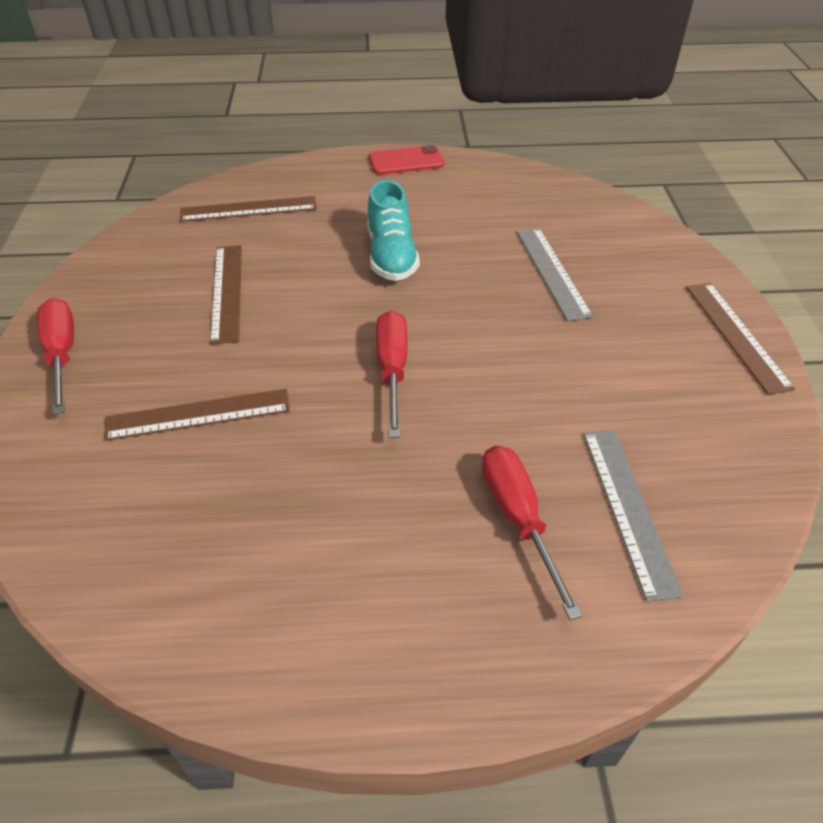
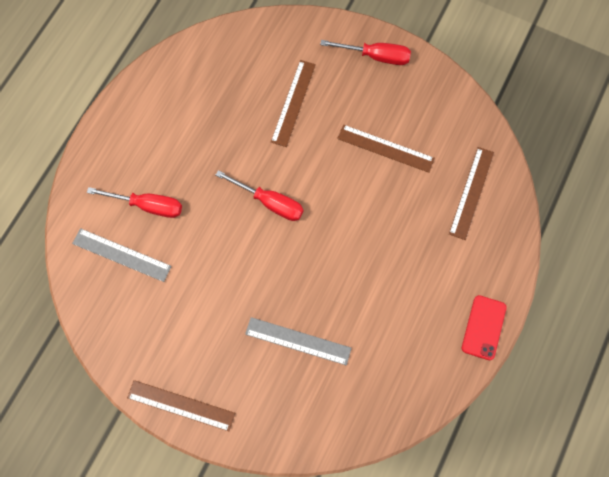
camera: 120 degrees right, 25 degrees up
turquoise shoe [367,180,420,281] -> none

